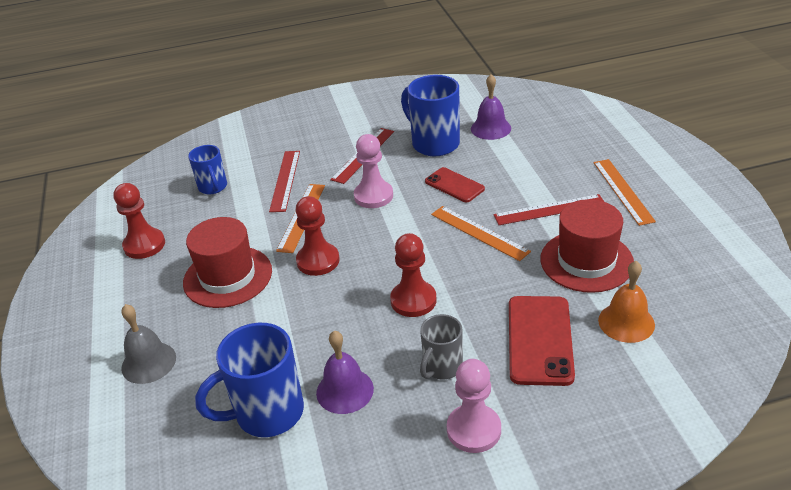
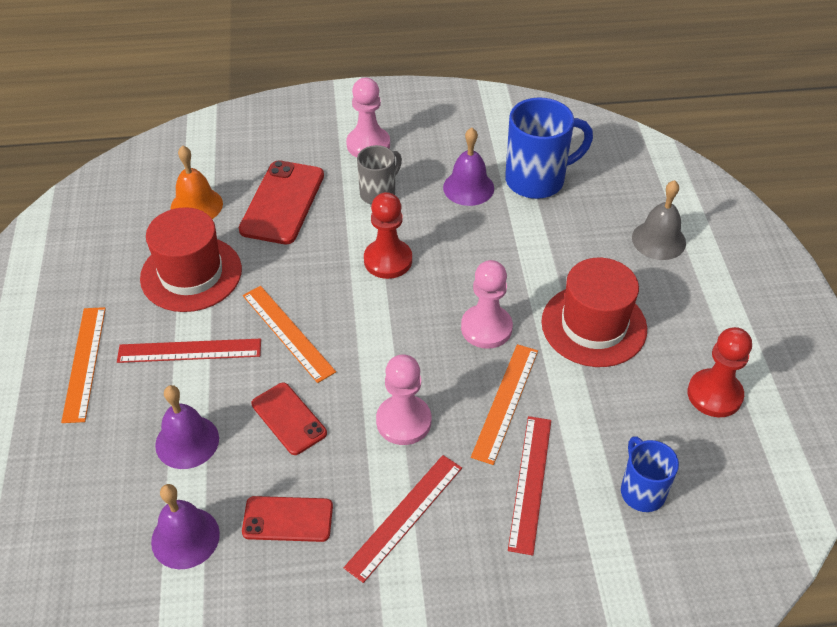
camera: 175 degrees left, 10 degrees up
red pawn [296,196,340,276] -> pink pawn [461,260,513,349]
blue mug [401,75,460,156] -> red phone [242,496,333,542]
none -> purple bell [155,385,219,469]

